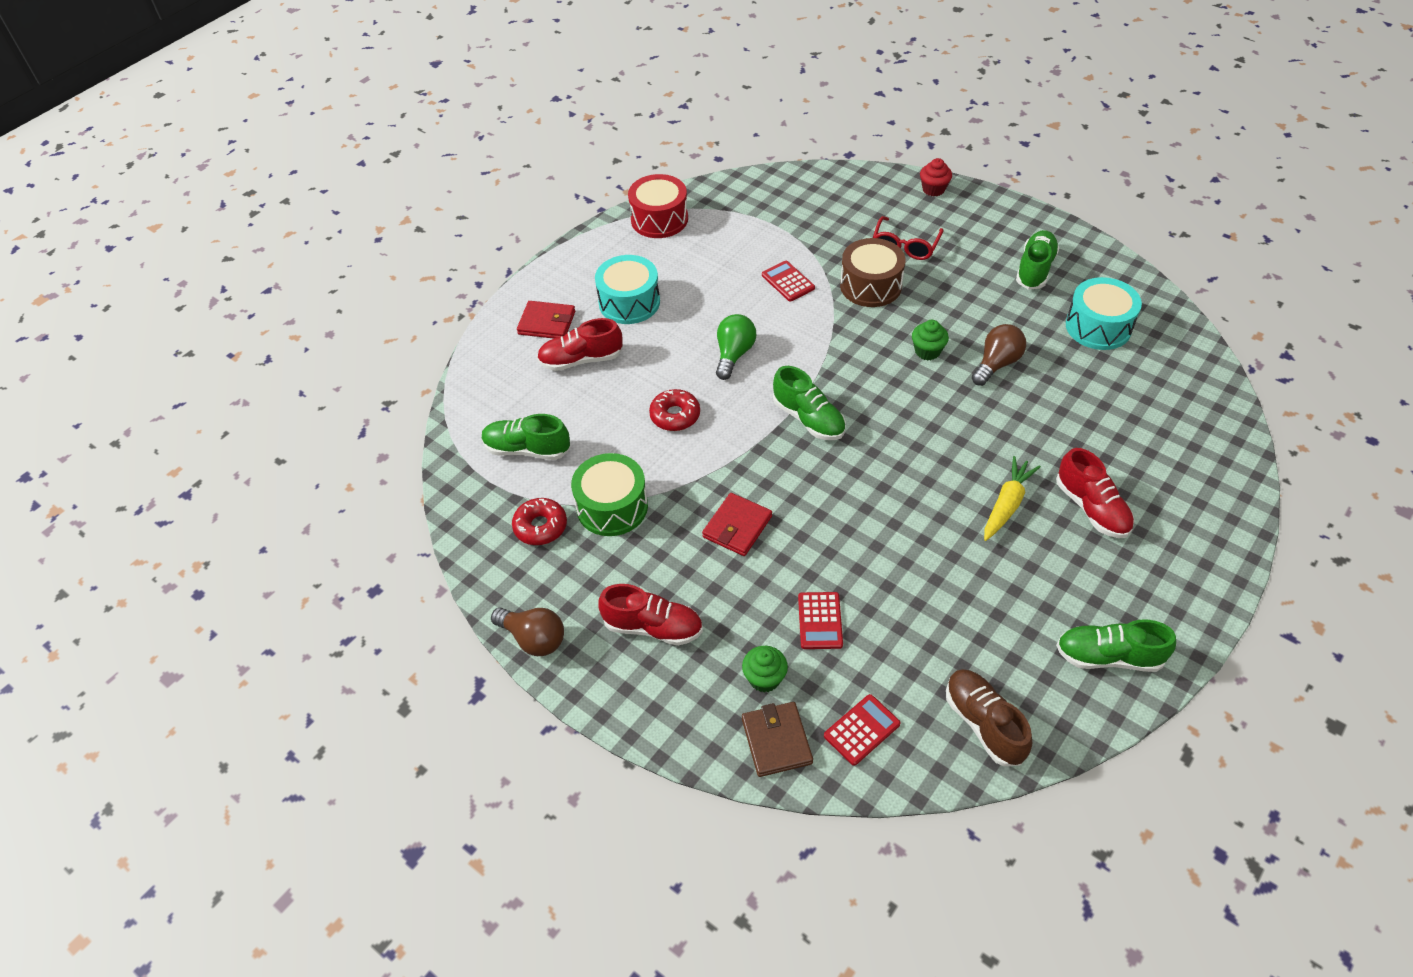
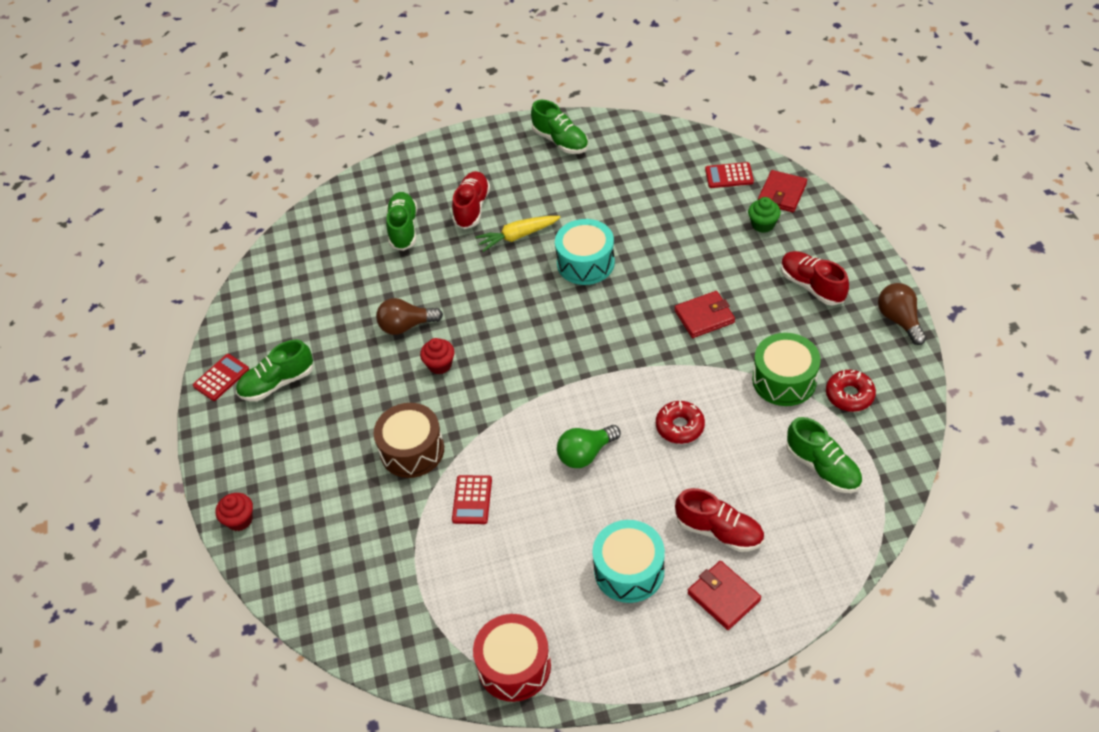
camera: 140 degrees left, 0 degrees up
brown wallet [742,702,813,777] -> red wallet [758,170,807,212]
green shoe [773,366,846,440] -> green shoe moved to [386,192,417,251]
red calculator [798,592,843,649] -> red calculator moved to [193,354,249,401]
red glasses [873,216,944,260] -> none
green cupcake [912,320,949,360] -> red cupcake [420,338,455,374]
brown shoe [946,669,1032,766] -> none
turquoise drum [1066,277,1142,350] -> turquoise drum moved to [555,219,615,285]

